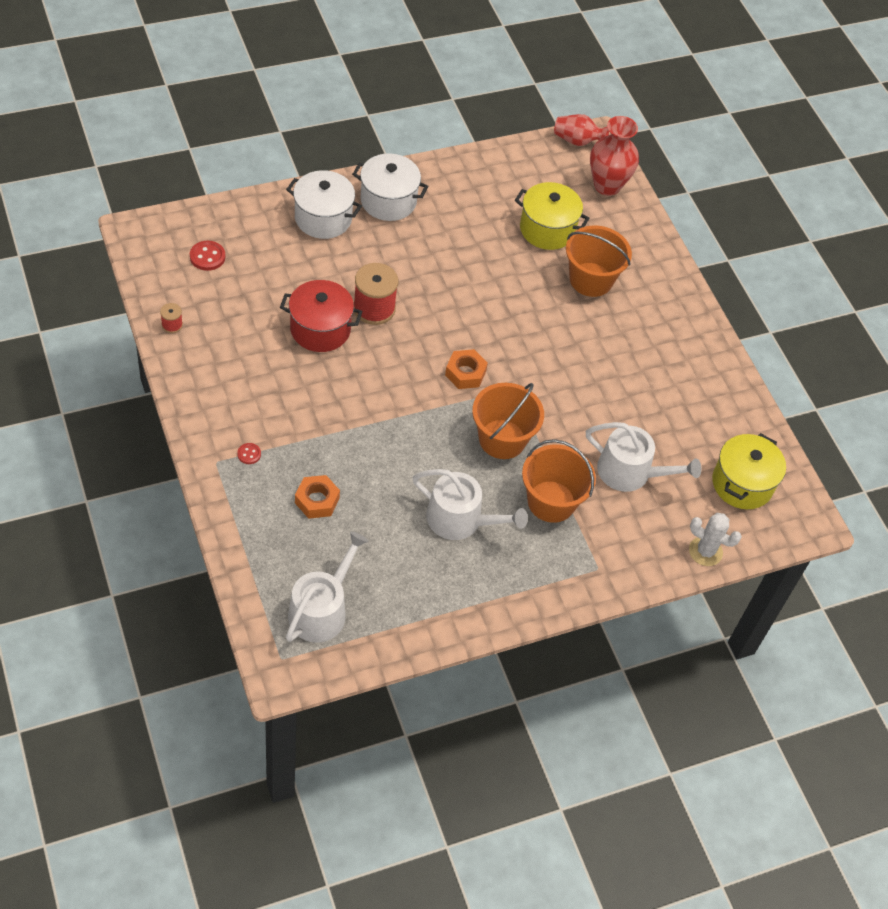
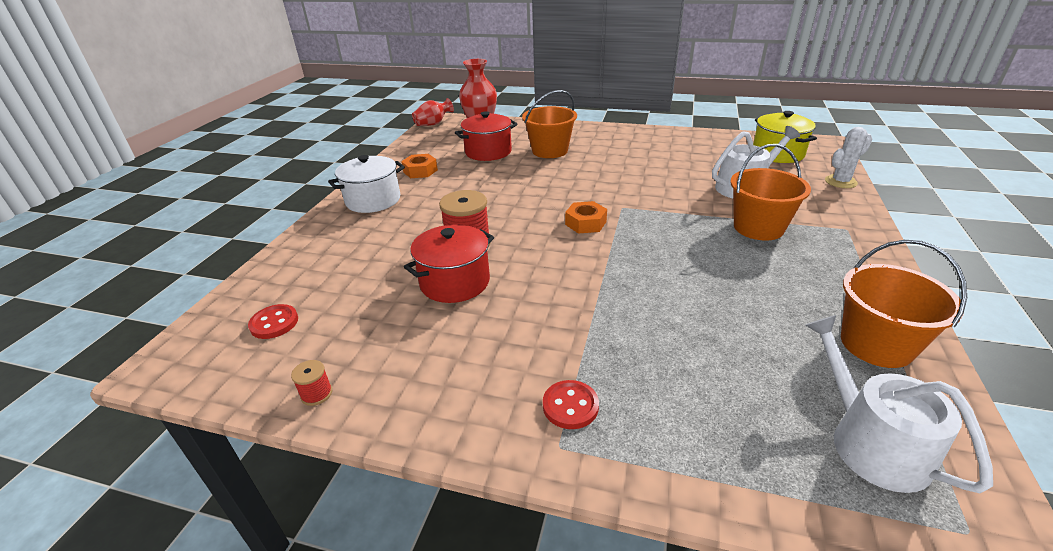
camera: 45 degrees left, 20 degrees down
red button [237,443,261,464] -> red button [543,380,599,429], size x1.64
white pot [286,170,362,239] -> none
orange nut [295,475,340,519] -> orange nut moved to [401,154,438,178]
white watering can [413,469,528,540] -> none
orange bucket [472,383,544,459] -> orange bucket moved to [841,240,967,368]
yellow pot [515,182,590,250] -> red pot [455,111,518,161]

